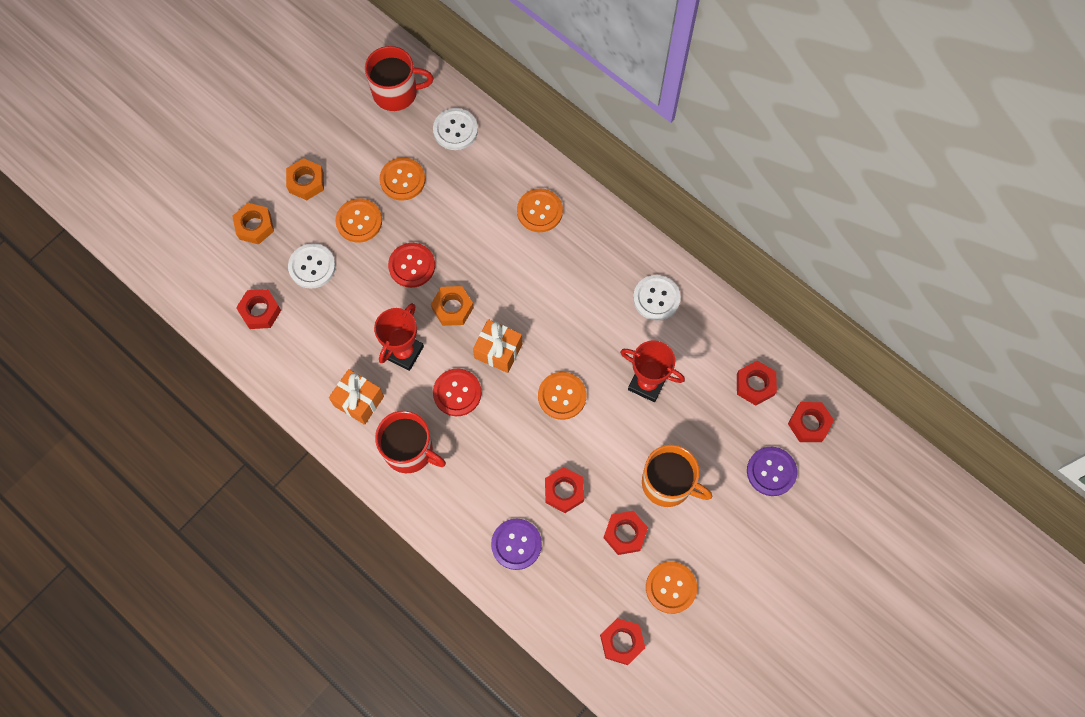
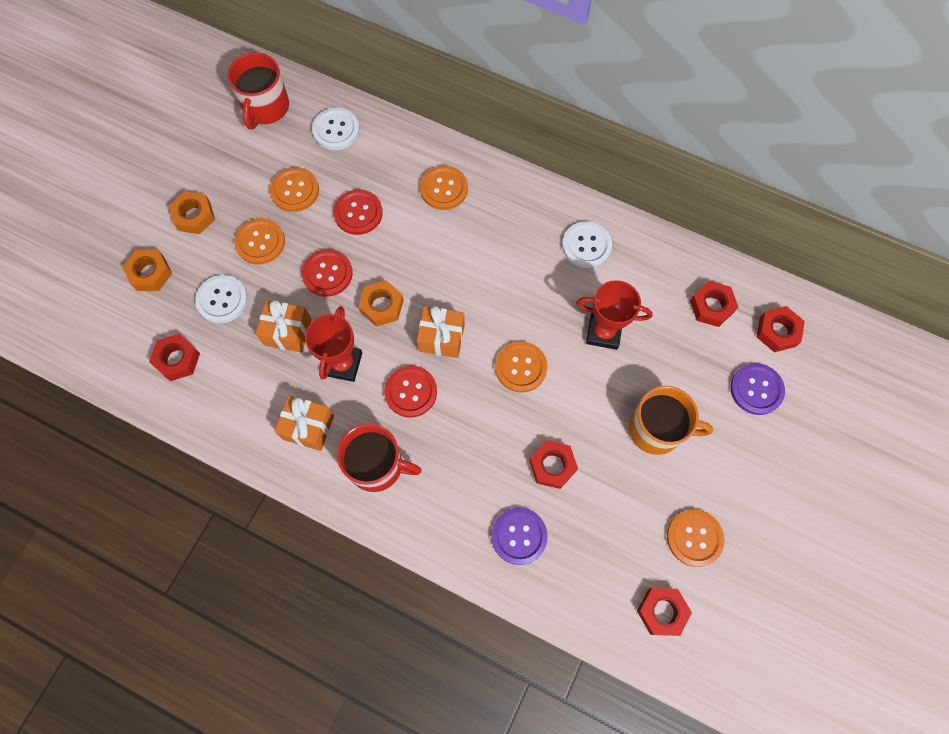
camera: 15 degrees left, 0 degrees up
red mug [365,46,433,111] -> red mug turned 120 degrees clockwise [228,52,289,129]
red nut [603,511,648,555] -> none
none -> orange gift [256,300,312,352]
none -> red button [334,189,383,235]

